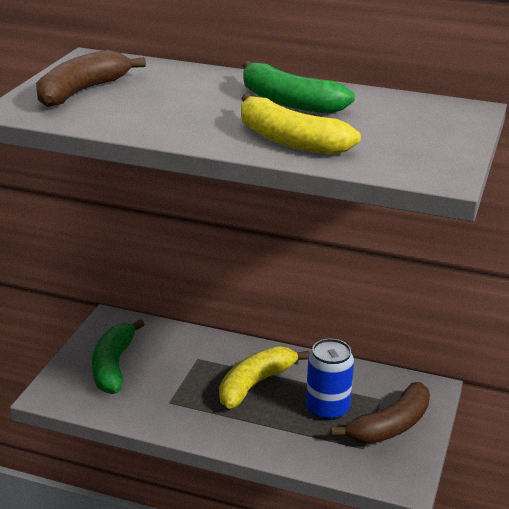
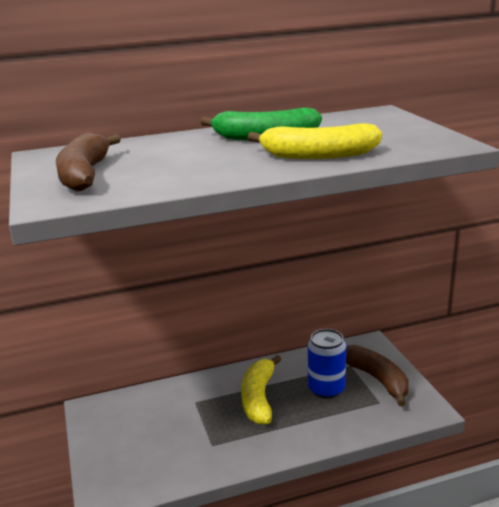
camera: 35 degrees left, 5 degrees down
green banana [92,319,145,394] -> none
brown banana [331,382,430,444] -> brown banana turned 45 degrees counterclockwise [346,345,409,406]

